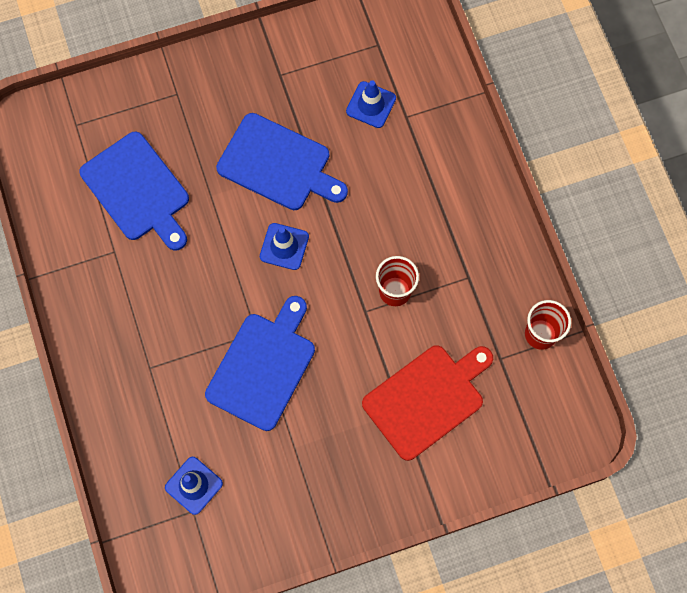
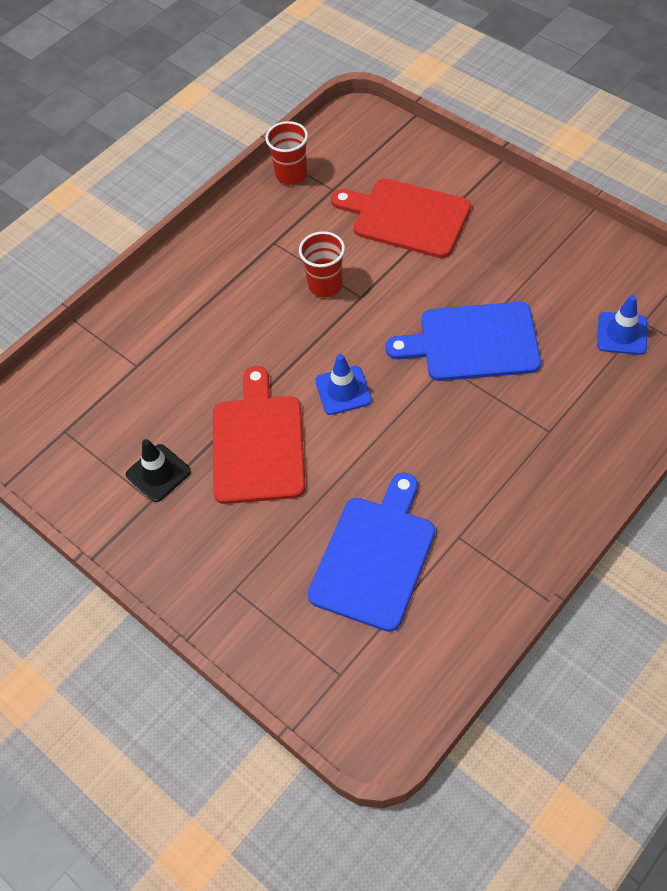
camera: 115 degrees left, 15 degrees down
blue cutting board [216,113,348,210] -> red cutting board [213,366,305,504]
blue traffic cone [346,80,396,128] -> none
none -> black traffic cone [126,439,191,502]

